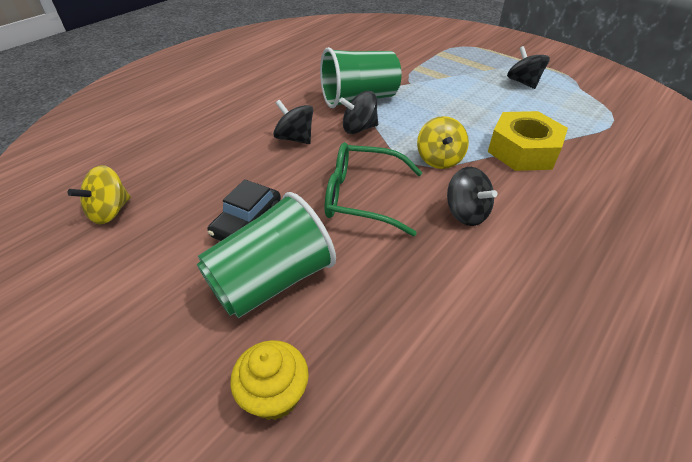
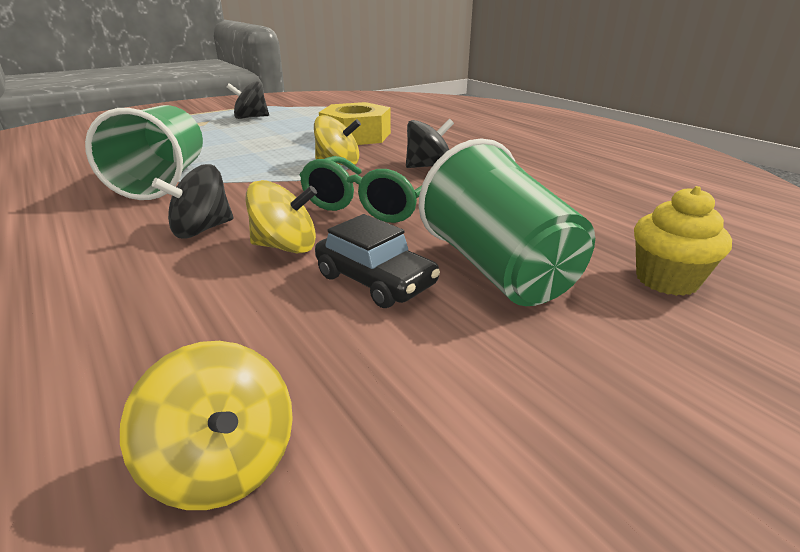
camera: 75 degrees left, 15 degrees down
black spinning top [339,91,378,134] -> none
none -> yellow spinning top [245,180,317,253]

